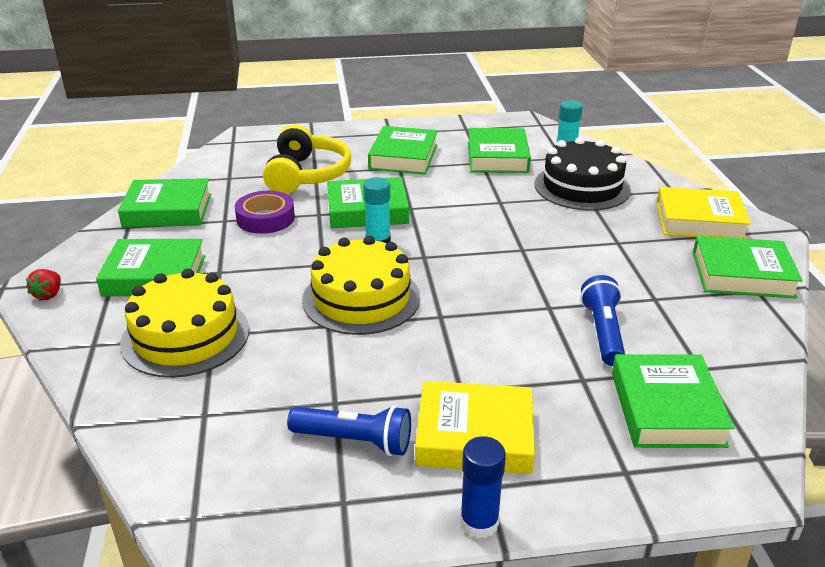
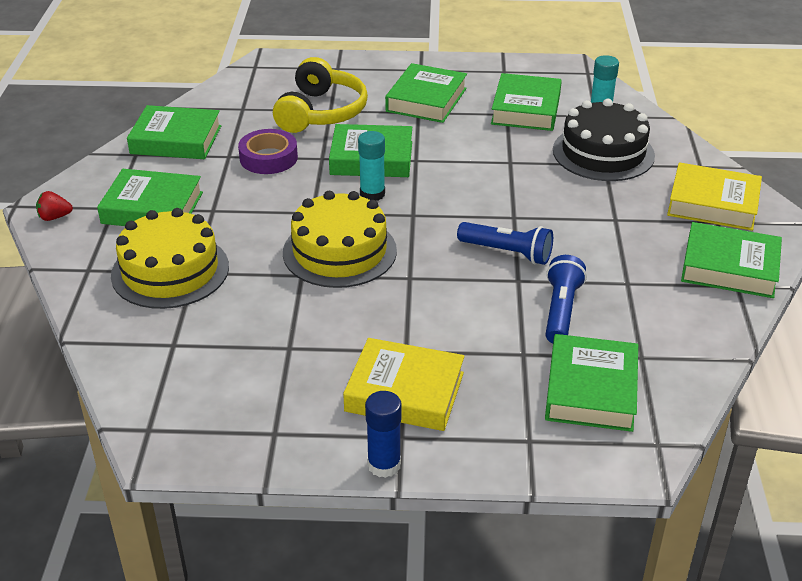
camera: 10 degrees right, 5 degrees up
red strawberry [26,269,61,301] -> red strawberry turned 60 degrees clockwise [36,191,73,221]
blue flashlight [287,405,411,456] -> blue flashlight moved to [457,222,553,265]

